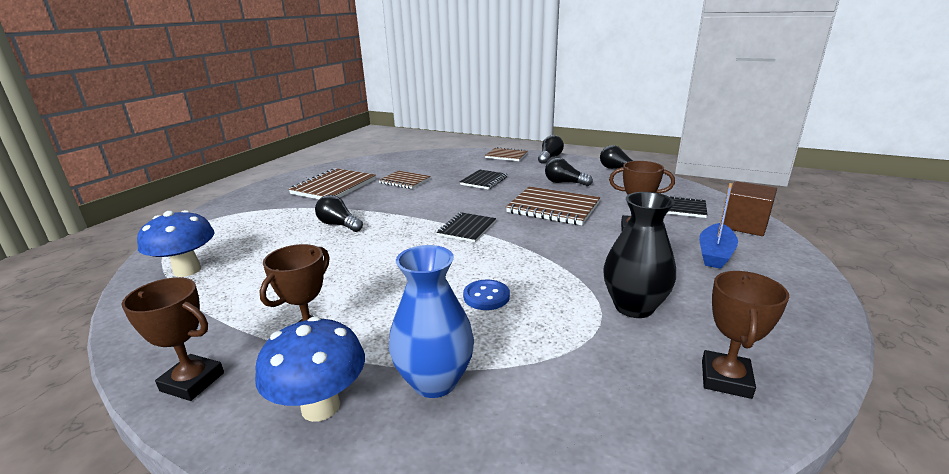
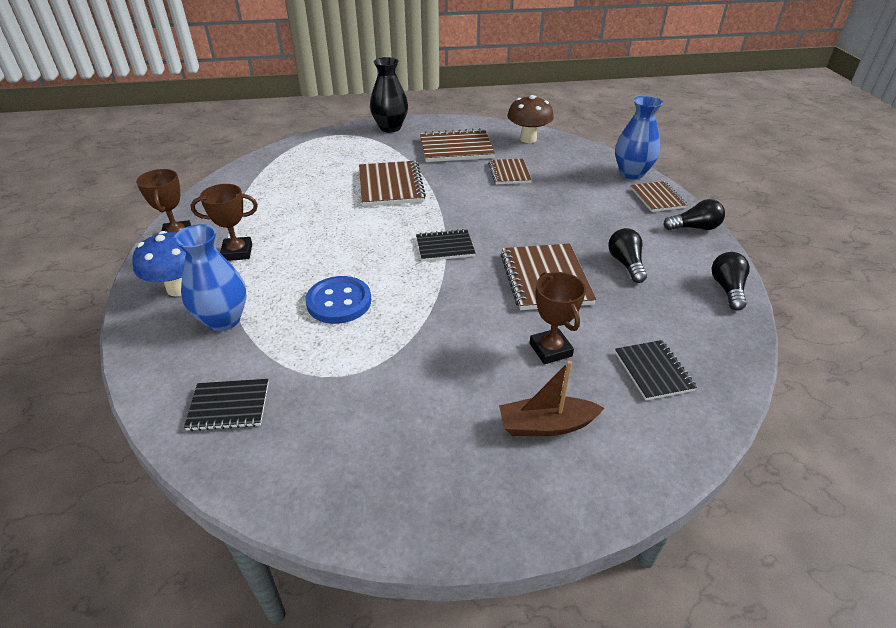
camera: 55 degrees right, 15 degrees up
blue mushroom [137,210,215,277] -> none
black light bulb [315,195,363,232] -> brown notebook [359,161,426,207]
black notebook [460,169,507,190] -> black notebook moved to [184,379,269,431]
blue button [463,280,510,310] -> blue button [305,276,371,324], size x1.56
black vase [603,192,676,318] -> black vase moved to [370,57,408,133]
blue boat [699,183,738,269] -> brown boat [499,361,604,436]
brown trophy [702,271,789,399] -> none
brown cube [724,181,777,236] -> none
none -> brown mushroom [507,95,554,143]
none -> blue vase [615,96,663,179]

